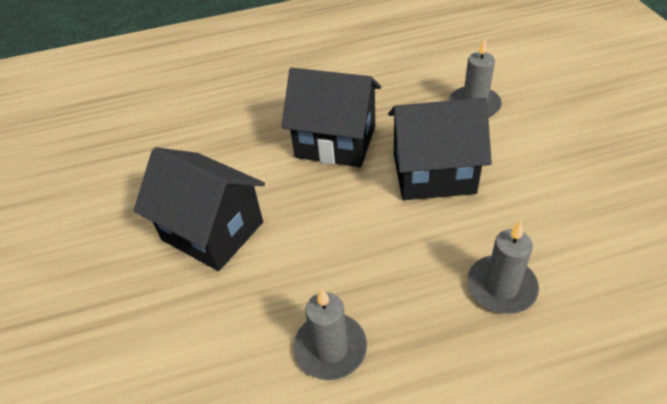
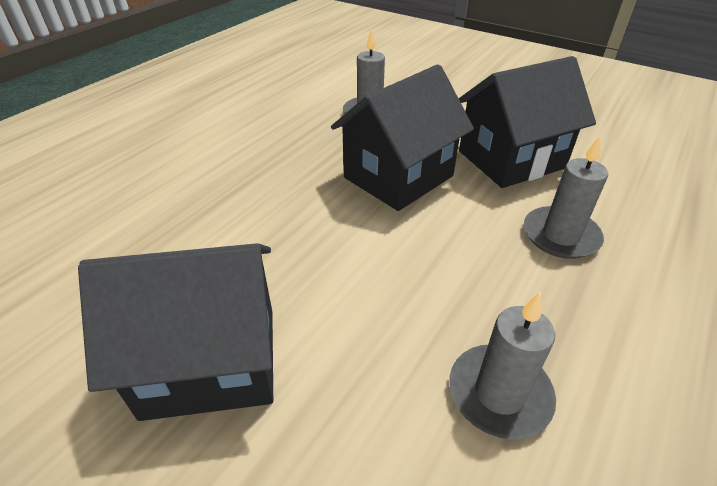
camera: 45 degrees left, 5 degrees down
black house [281,68,381,167] -> black house moved to [459,56,596,188]

